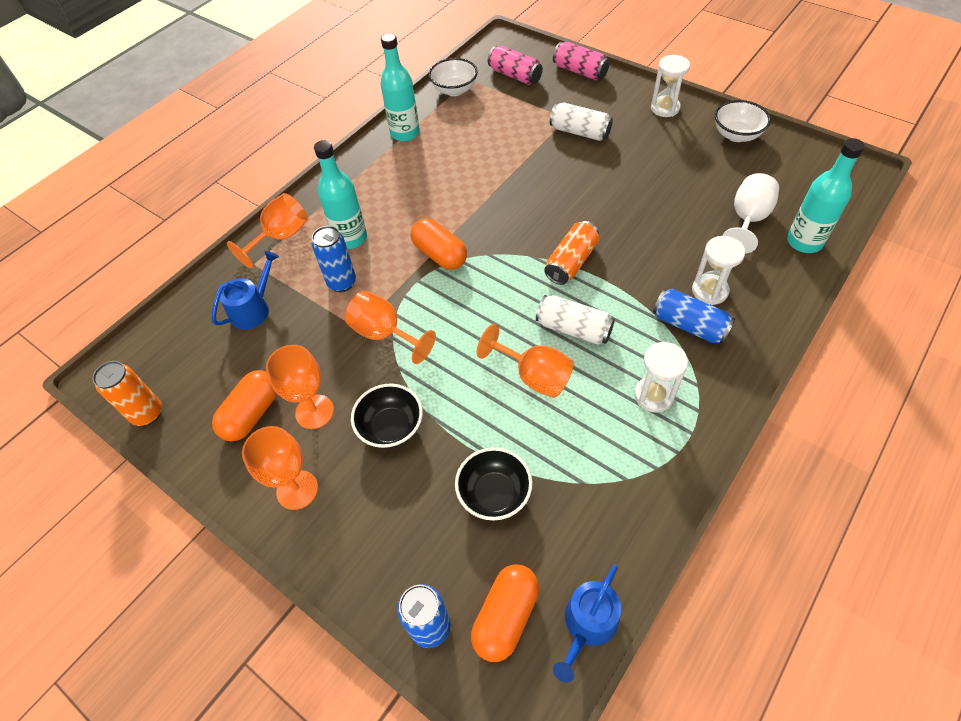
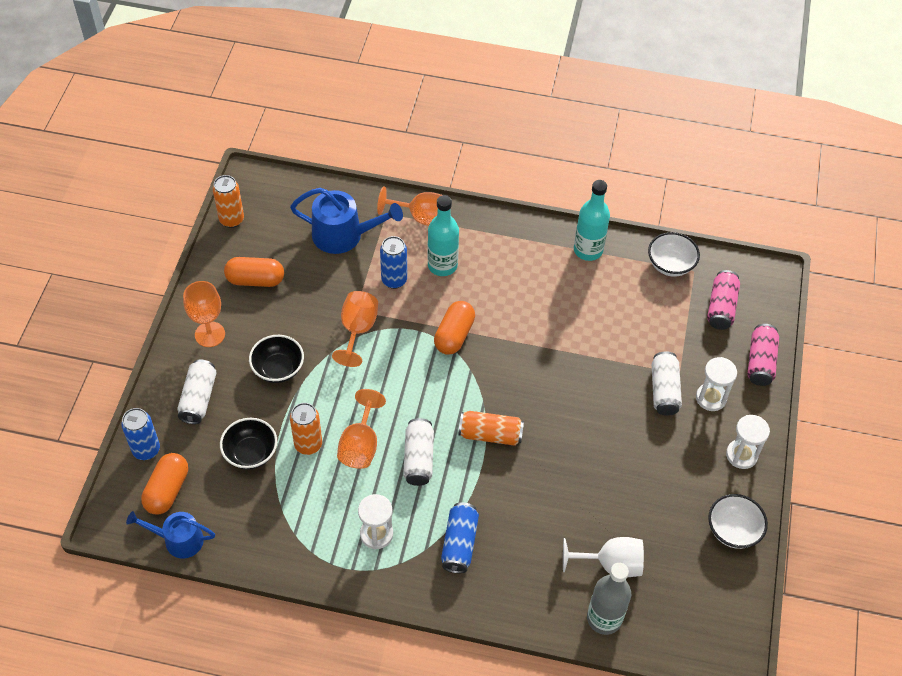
camera: 60 degrees right, 0 degrees up
blue watering can [212,251,279,329] -> blue watering can [290,188,403,254], size x1.52
orange goblet [266,345,334,429] -> none
orange capsule [471,564,539,662] -> orange capsule turned 75 degrees counterclockwise [141,453,188,515]
white hourglass [692,236,745,305] -> white hourglass moved to [696,357,737,411]
turquoise bottle [787,138,865,253] -> grey bottle [587,563,631,635]
none -> white can [177,359,217,424]
none -> orange can [290,403,322,455]

